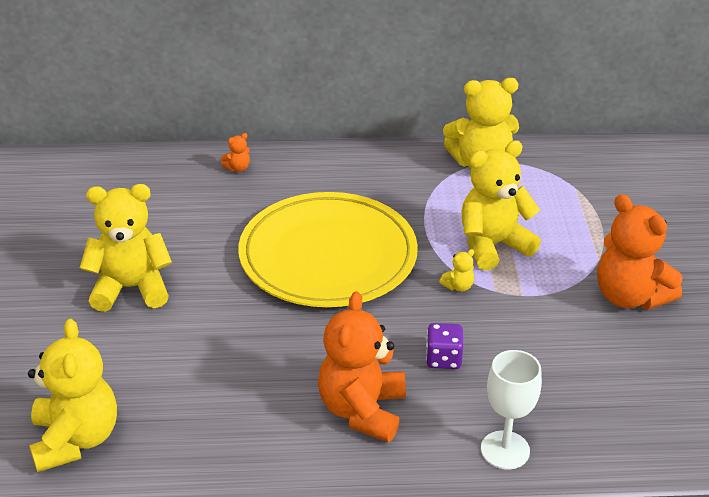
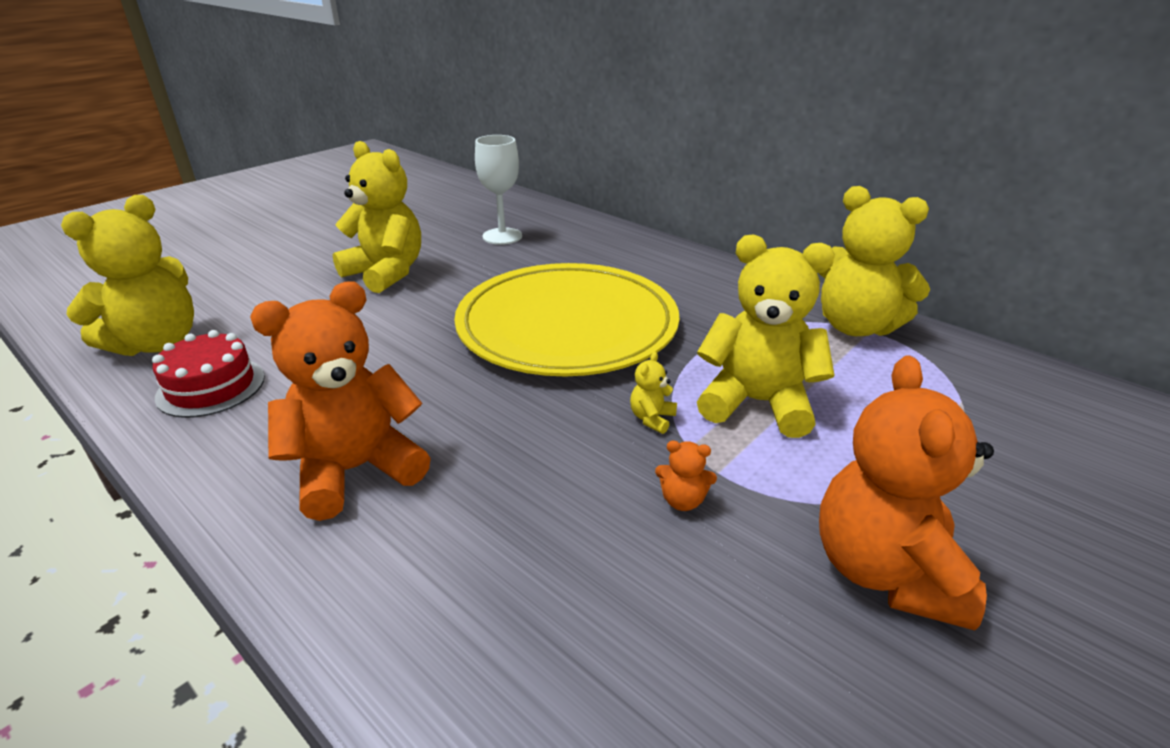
camera: 45 degrees right, 5 degrees down
orange teddy bear [221,133,250,172] -> orange teddy bear moved to [655,441,717,511]
purple dice [426,323,463,369] -> none
yellow teddy bear [439,249,474,292] -> yellow teddy bear turned 105 degrees clockwise [630,352,677,434]
white goblet [481,350,542,469] -> white goblet moved to [475,135,522,245]
none -> red cake [152,330,265,418]

